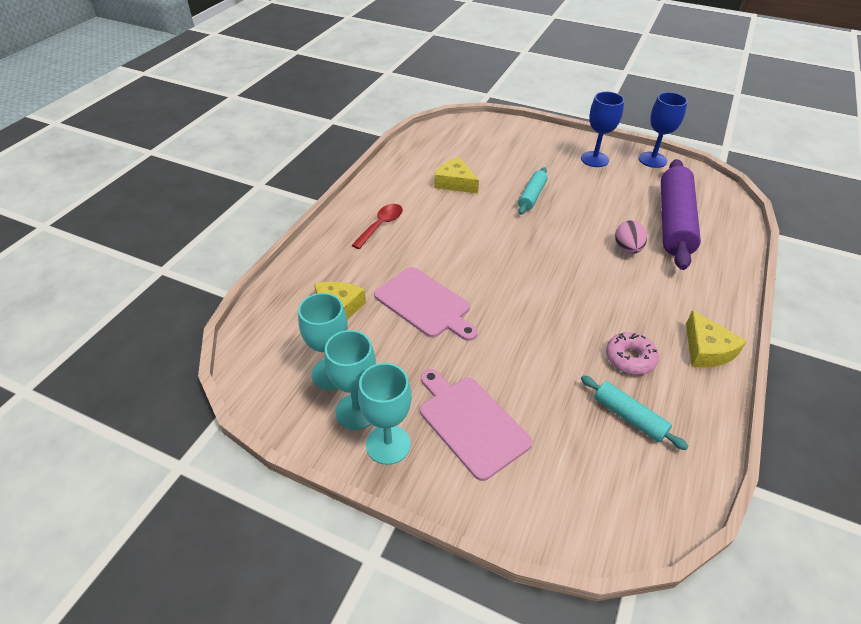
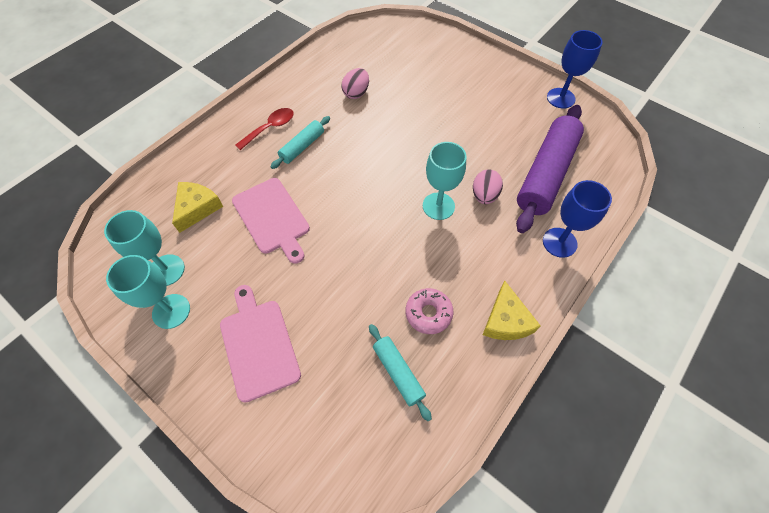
camera: 15 degrees right, 15 degrees up
turquoise goblet [358,363,412,465] -> turquoise goblet moved to [423,142,467,220]
yellow cheese [434,157,479,194] -> pink egg [341,68,369,99]
turquoise rolling pin [518,167,548,215] -> turquoise rolling pin moved to [271,116,330,169]
blue goblet [581,92,624,167] -> blue goblet moved to [543,180,612,258]

